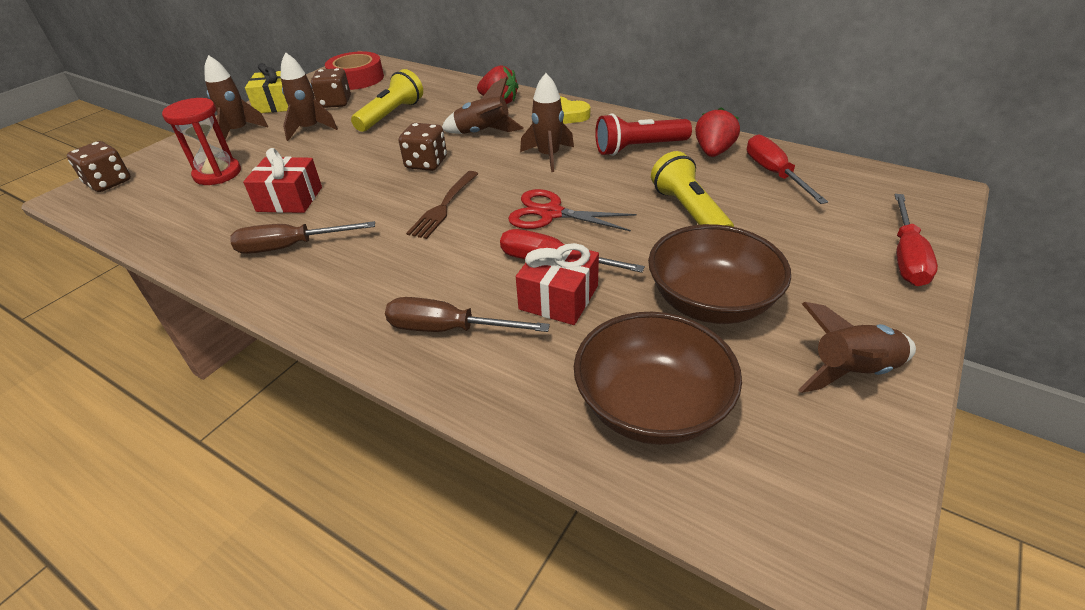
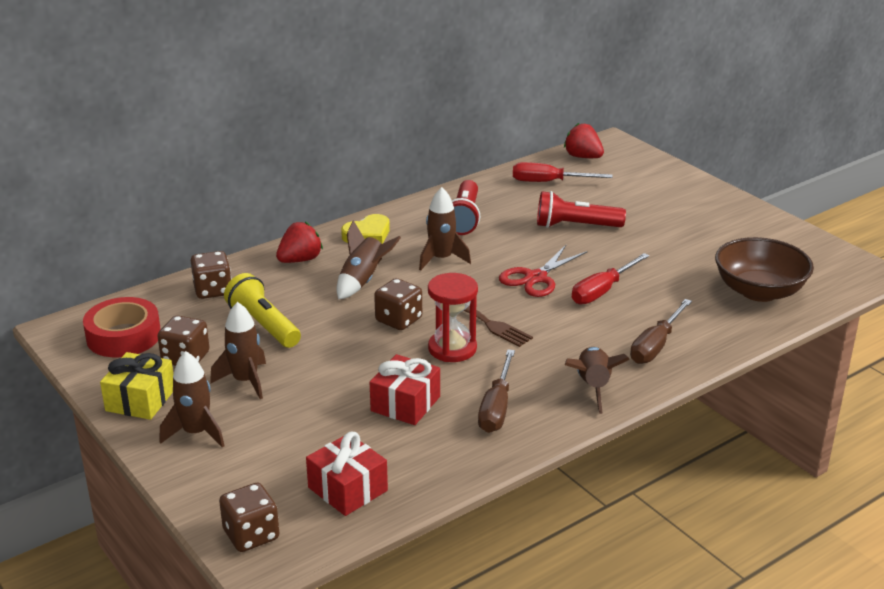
camera: 70 degrees left, 10 degrees down
red hourglass [162,98,241,185] -> red hourglass moved to [428,273,478,362]
red gift [516,240,599,325] -> red gift moved to [306,432,388,516]
brown bowl [648,224,791,324] -> none
yellow flashlight [651,151,734,227] -> red flashlight [537,191,626,228]
red strawberry [695,107,740,157] -> red strawberry moved to [564,123,604,158]
brown rocket [798,302,916,393] -> brown rocket moved to [565,347,630,414]
red screwdriver [894,194,938,286] -> none
none -> brown dice [191,251,231,299]

